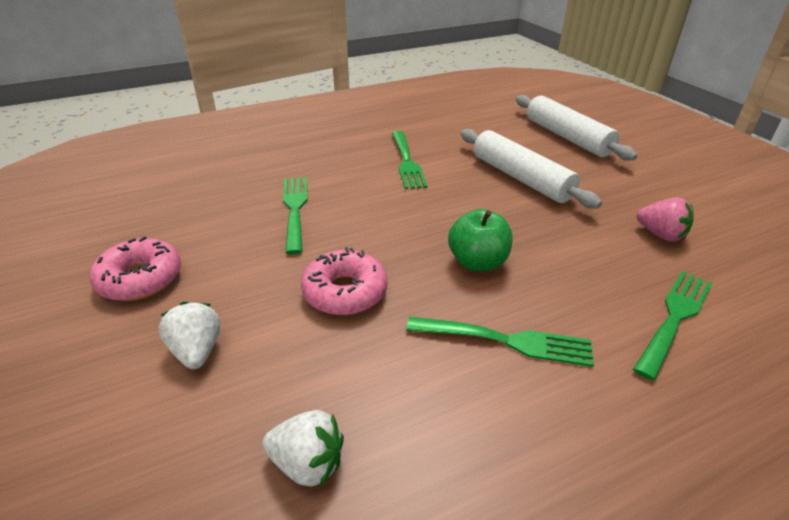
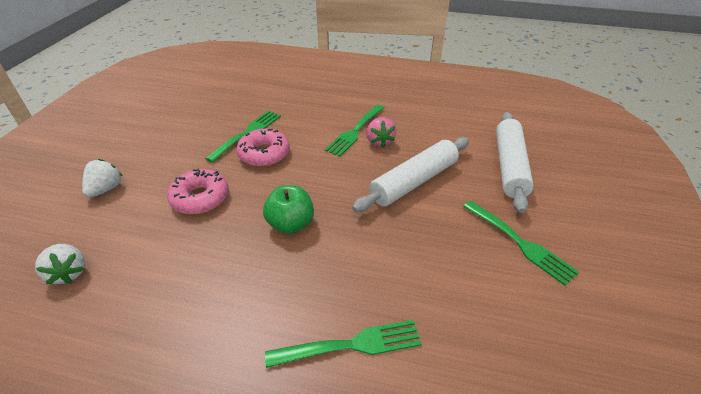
camera: 40 degrees right, 5 degrees up
pink donut [89,236,181,301] -> pink donut moved to [237,129,290,167]
green fork [406,316,594,367] -> green fork moved to [463,201,579,286]
white rolling pin [460,129,602,209] -> white rolling pin turned 45 degrees clockwise [352,137,469,212]
pink strawberry [637,197,694,242] -> pink strawberry moved to [367,117,396,148]

